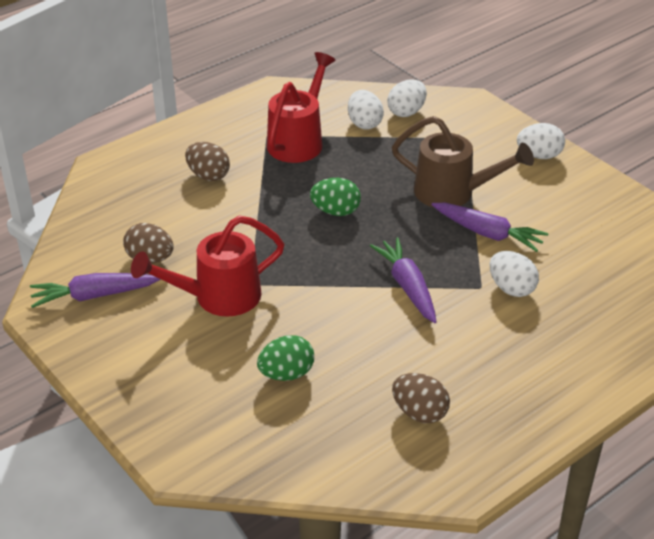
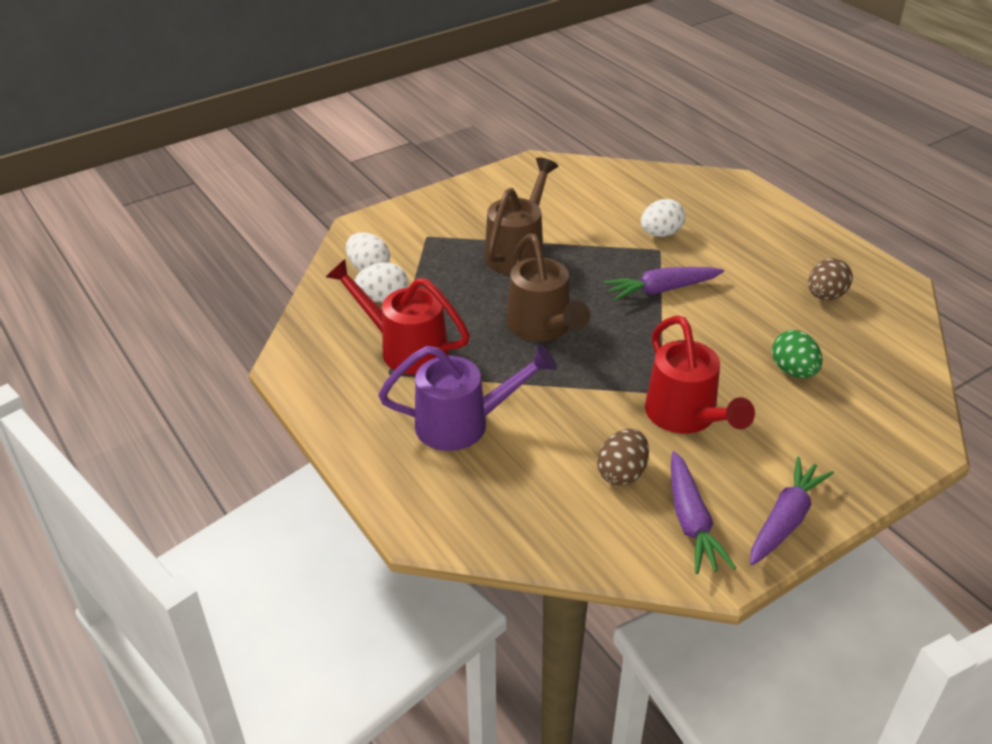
camera: 85 degrees left, 0 degrees up
brown egg [185,142,230,181] -> purple watering can [379,345,557,451]
green egg [310,178,361,216] -> brown watering can [506,234,590,342]
purple carrot [432,203,549,252] -> purple carrot moved to [750,457,834,565]
white egg [517,123,565,159] -> none

